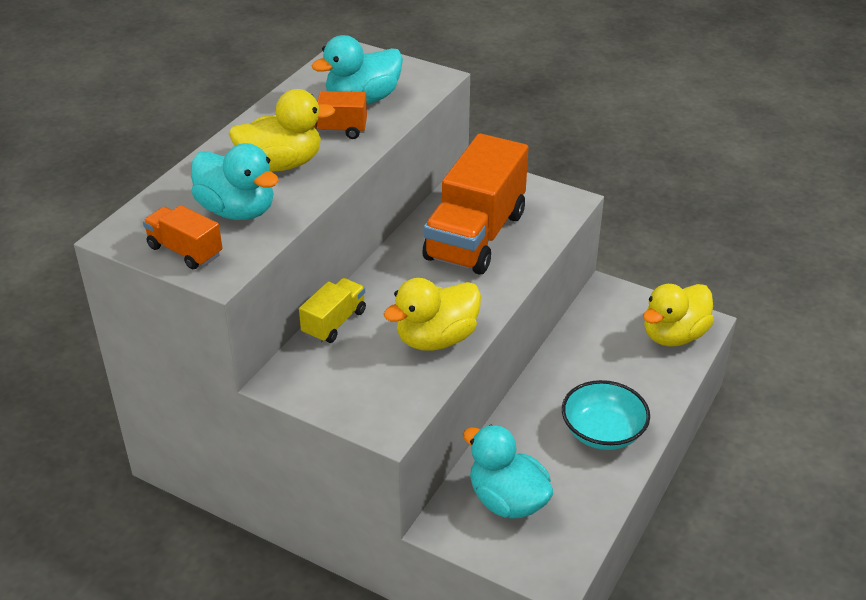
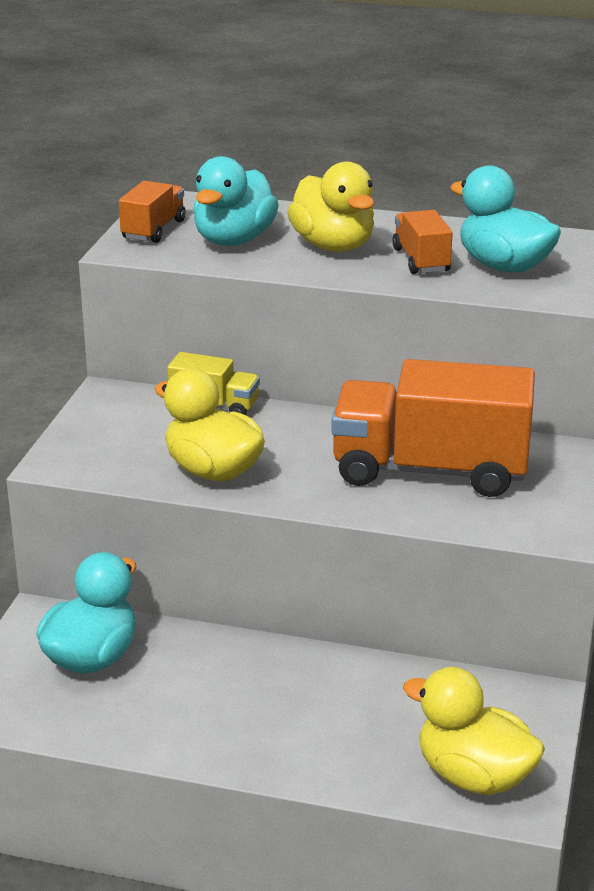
camera: 75 degrees right, 10 degrees down
turquoise bowl [562,380,650,450] -> none

